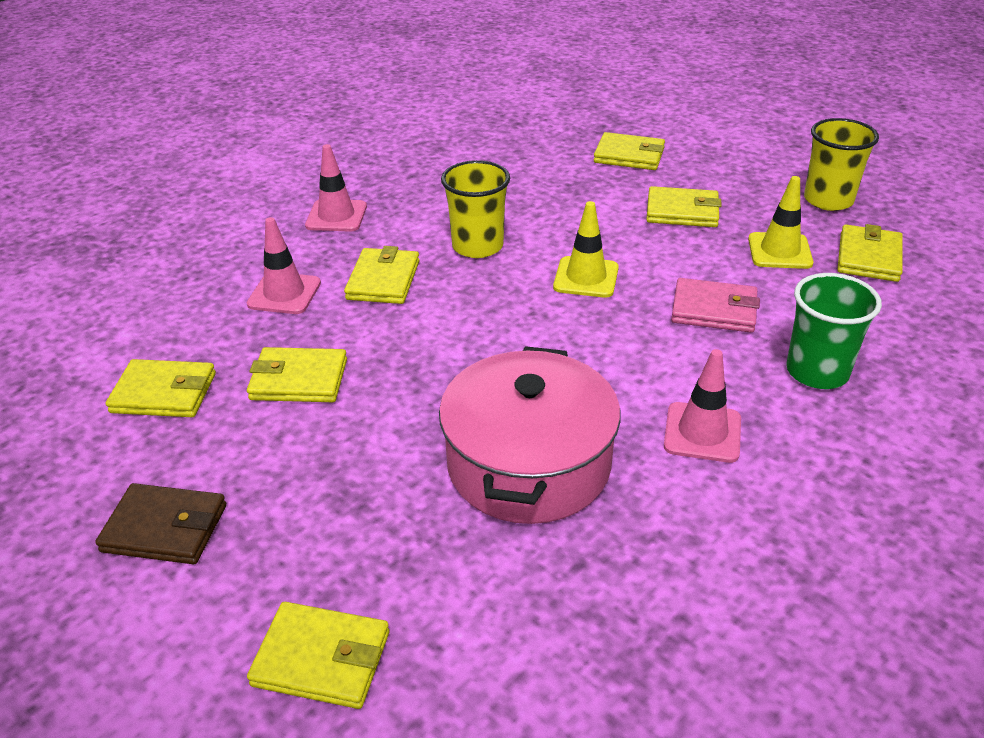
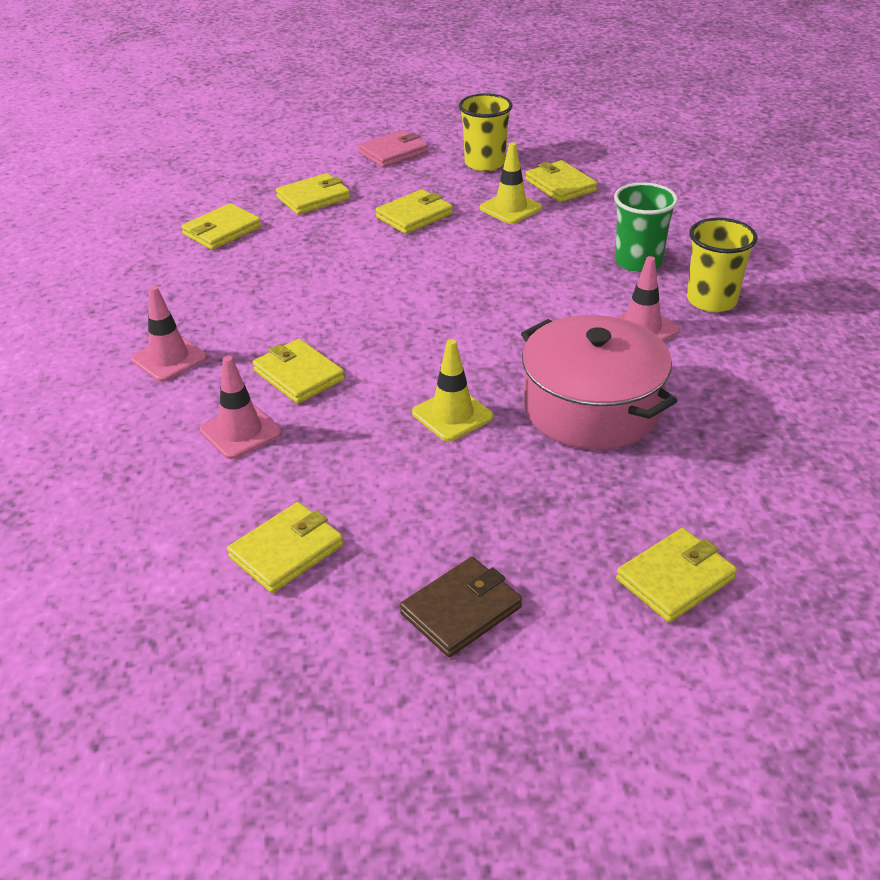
camera: 50 degrees left, 0 degrees up
yellow wallet [247,347,347,402] -> yellow wallet moved to [181,203,261,250]
yellow cup [441,160,510,258] -> yellow cup moved to [687,218,758,312]
yellow traffic cone [553,201,619,298] -> yellow traffic cone moved to [412,339,493,441]
pink wallet [671,278,760,333] -> pink wallet moved to [358,130,428,168]

